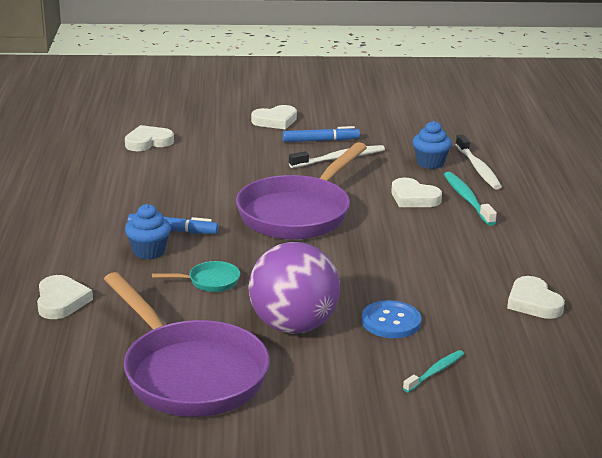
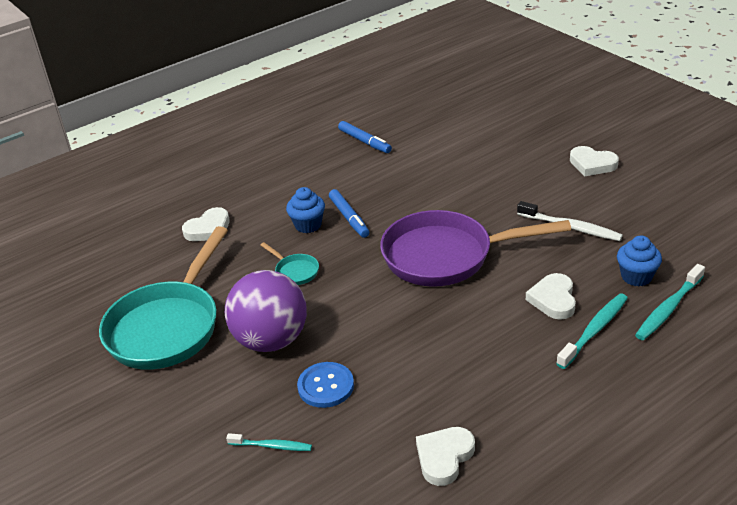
camera: 60 degrees right, 10 degrees up
purple pan [104,272,269,417] -> turquoise pan [99,226,228,370]
white heart [125,125,174,151] -> none
blue marker [282,126,360,142] -> blue marker moved to [338,121,392,153]
white toothbrush [455,135,502,190] -> turquoise toothbrush [635,264,705,340]

